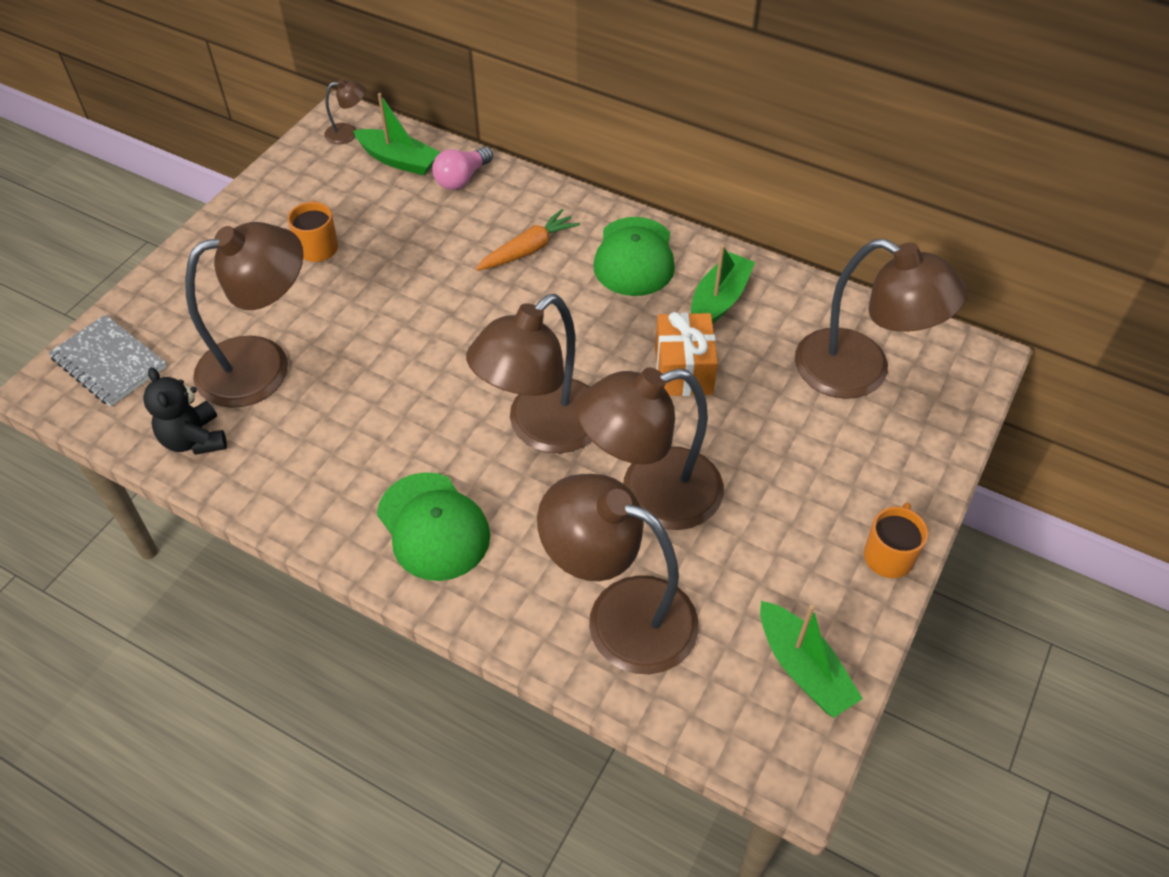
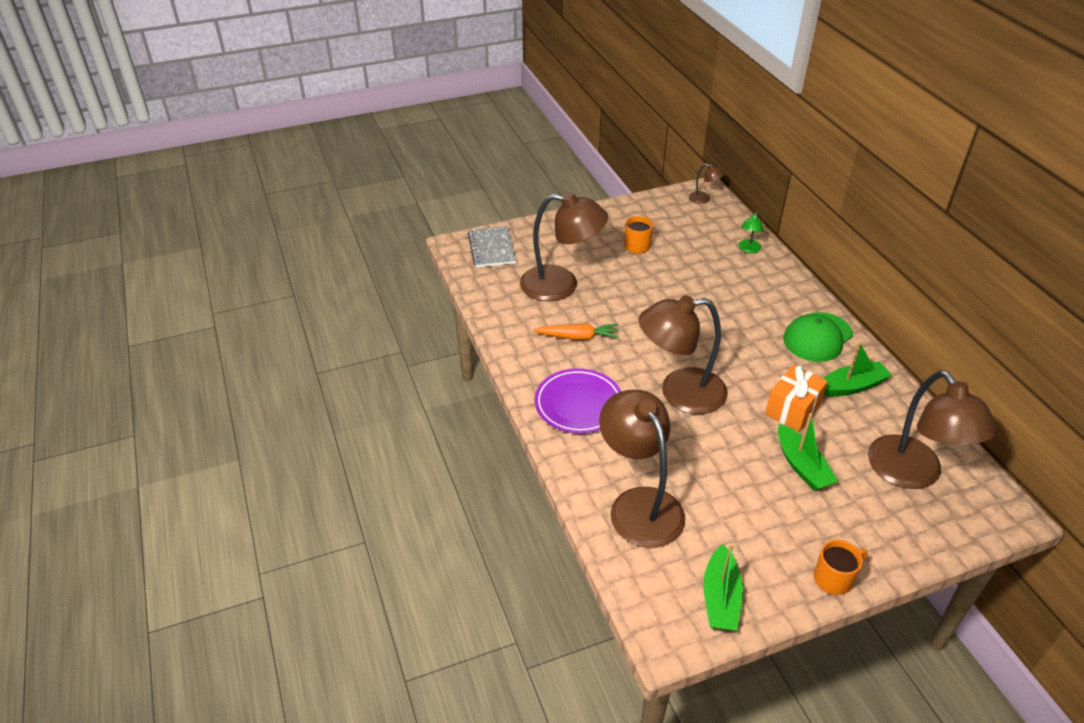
camera: 40 degrees right, 10 degrees down
black teddy bear [143,367,227,455] -> none
green boat [353,93,441,176] -> green boat moved to [778,413,838,491]
green cap [377,472,490,581] -> purple plate [535,368,621,433]
pink light bulb [432,147,493,190] -> green lamp [738,212,763,253]
orange carrot [476,209,580,271] -> orange carrot moved to [533,323,619,340]
brown lamp [576,368,724,530] -> none

